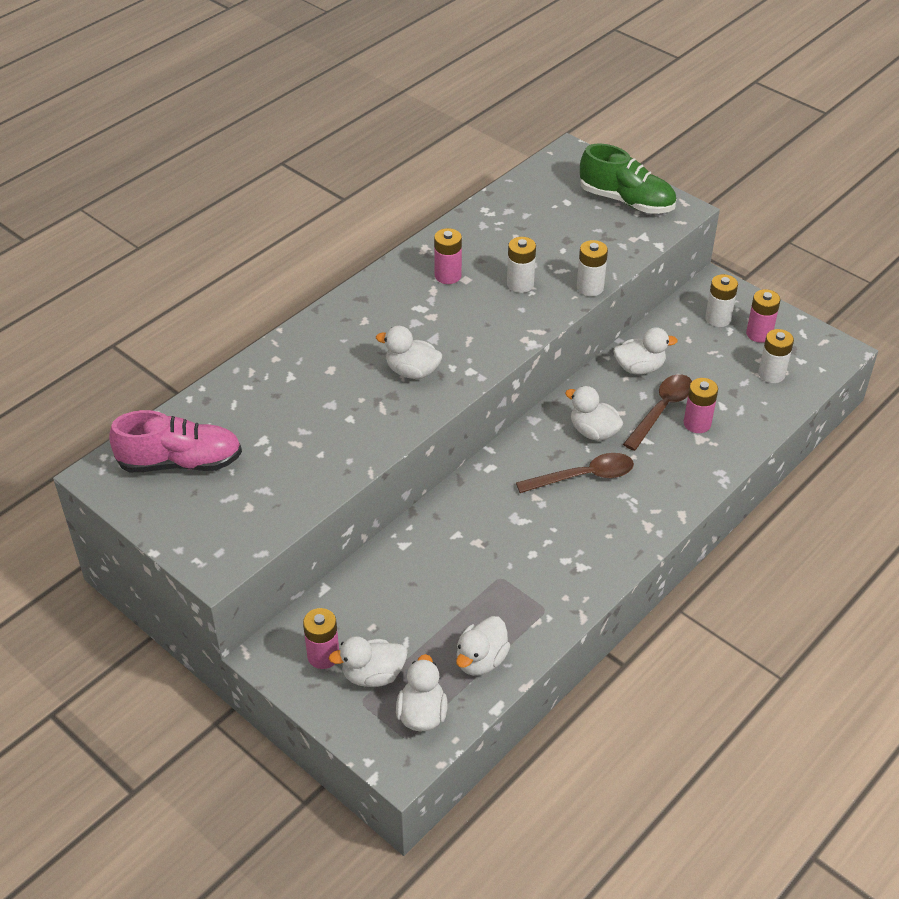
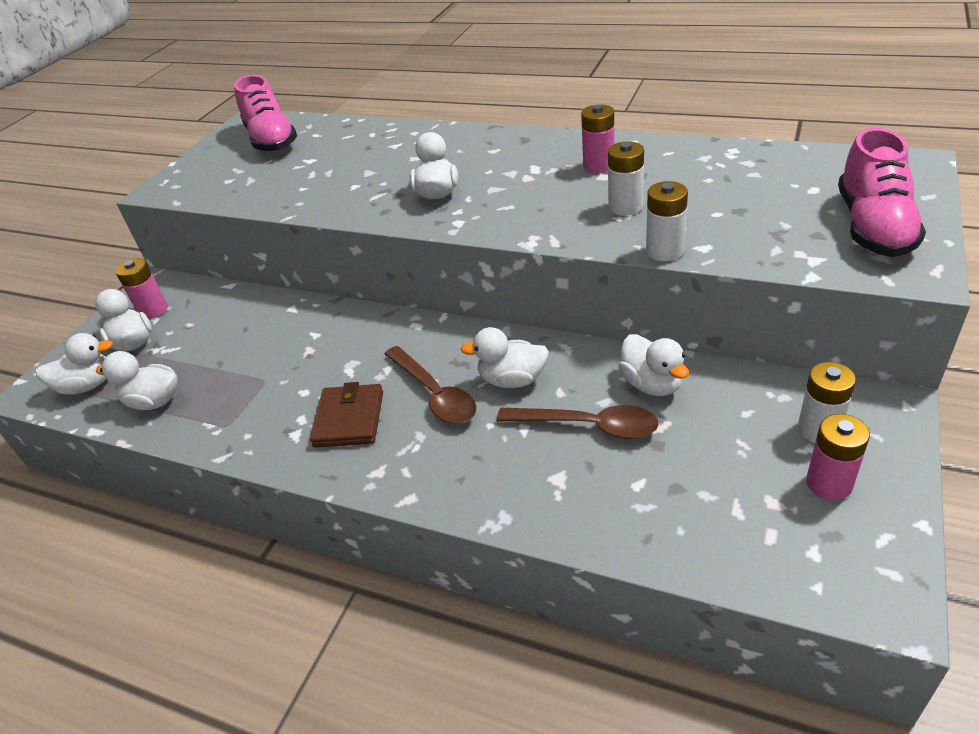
camera: 75 degrees right, 5 degrees down
white duck [565,386,623,441] -> white duck turned 105 degrees counterclockwise [461,327,549,388]
green shoe [580,143,676,214] -> pink shoe [838,128,926,257]
pink battery [683,378,718,433] -> none
white battery [758,329,794,383] -> none
none -> brown wallet [310,382,383,448]

